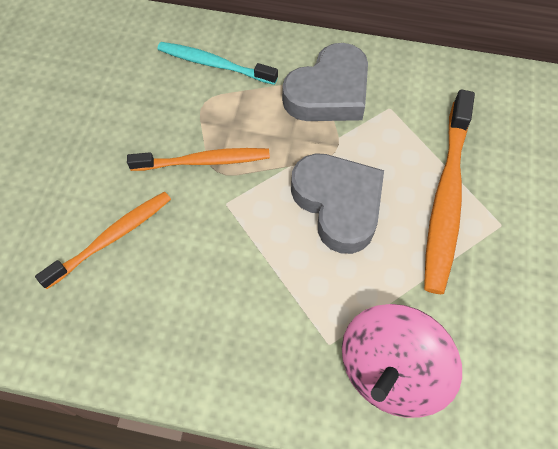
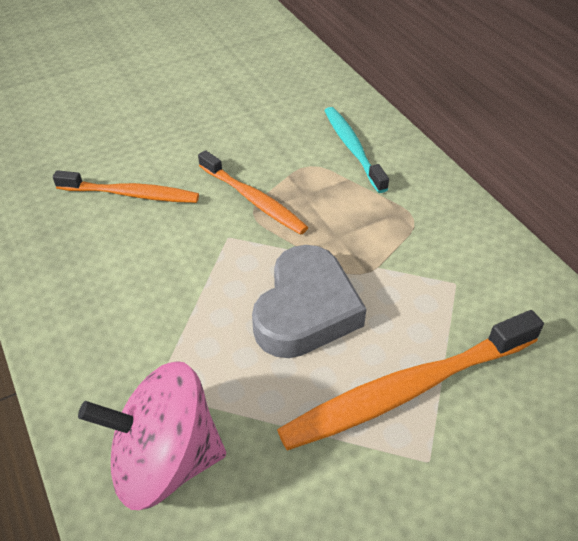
camera: 50 degrees right, 15 degrees down
grey heart [282,43,368,121] -> none

